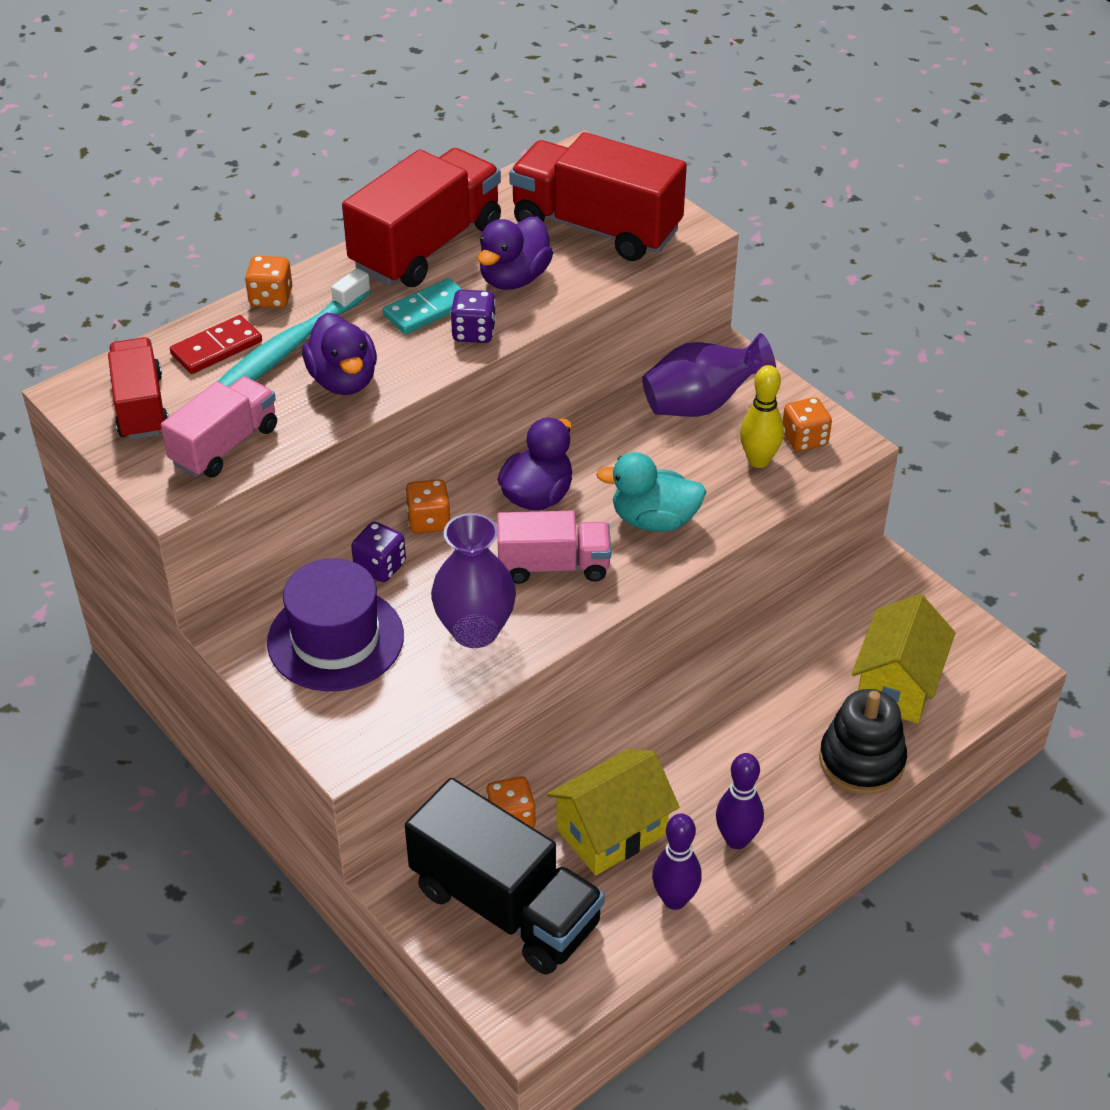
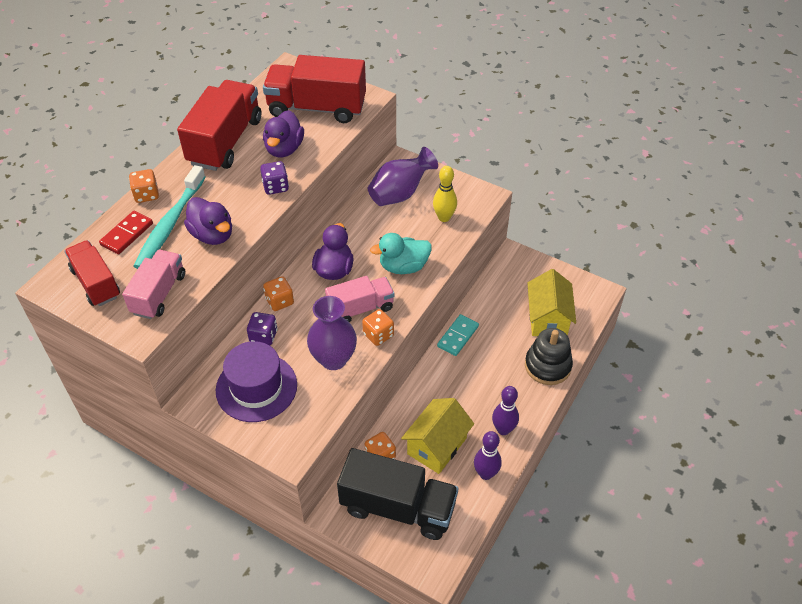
camera: 20 degrees left, 5 degrees up
turquoise domino [383,278,463,334] -> turquoise domino moved to [437,314,479,356]
orange dice [783,397,832,452] -> orange dice moved to [362,309,394,346]

